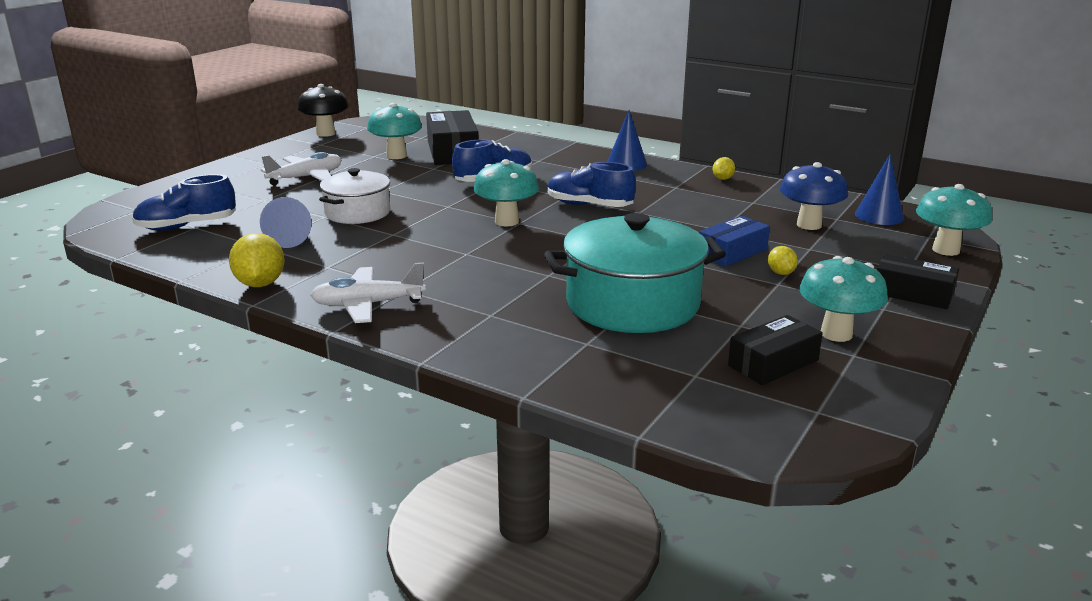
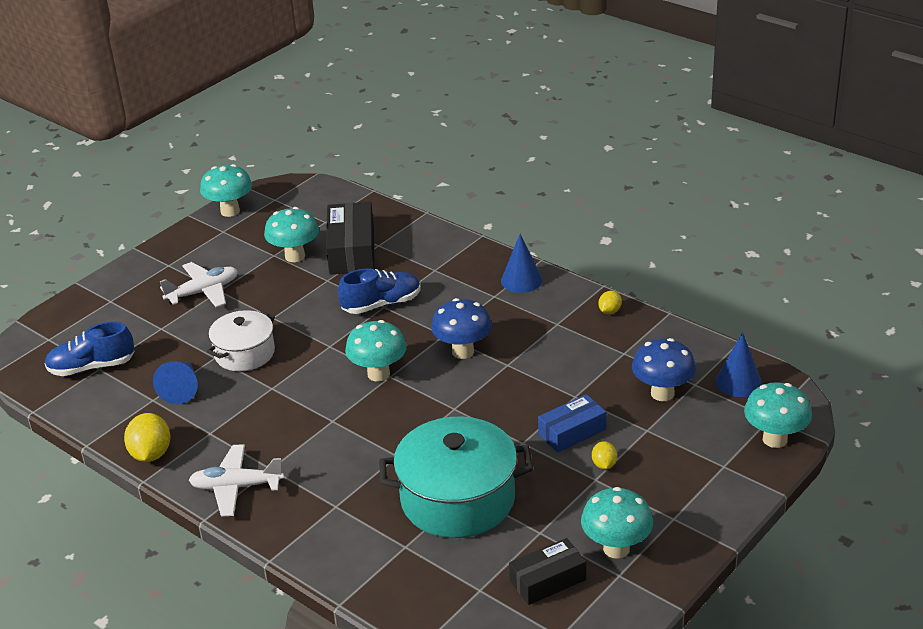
camera: 10 degrees right, 10 degrees up
black mushroom [297,84,349,137] -> turquoise mushroom [200,164,252,217]
blue shoe [548,162,636,207] -> blue mushroom [431,298,492,359]
black box [877,254,959,309] -> none

